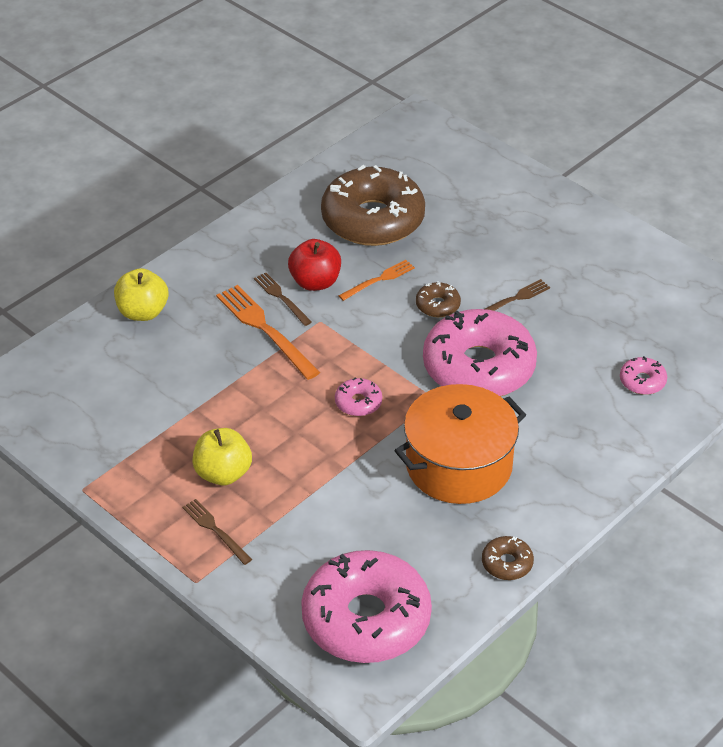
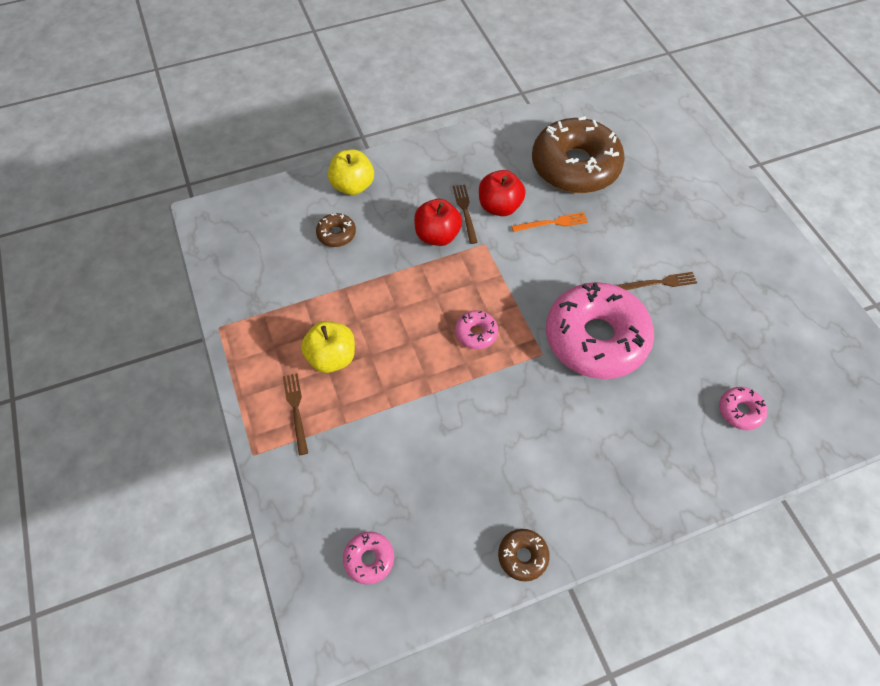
camera: 25 degrees right, 15 degrees up
orange fork [216,285,320,380] -> red apple [414,199,462,246]
pink donut [301,550,432,663] -> pink donut [343,532,394,585], size x0.41
orange pot [394,384,526,504] -> none
brown donut [416,281,461,317] -> brown donut moved to [316,213,356,247]

